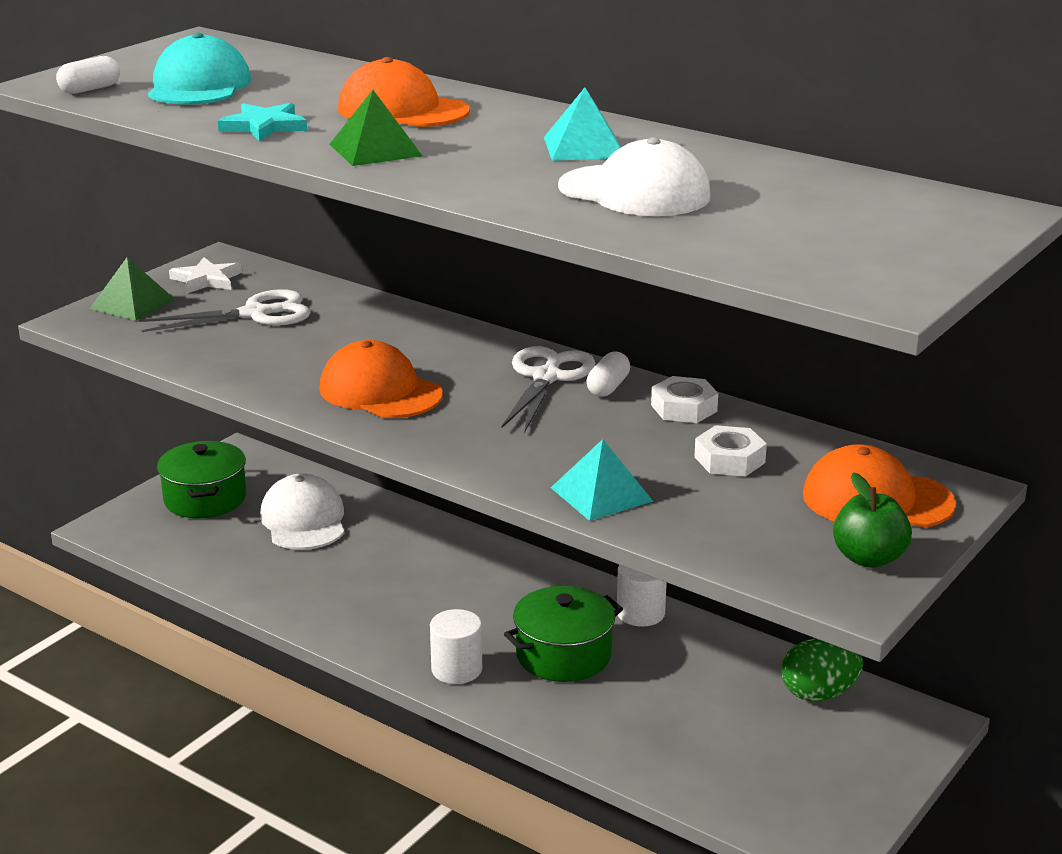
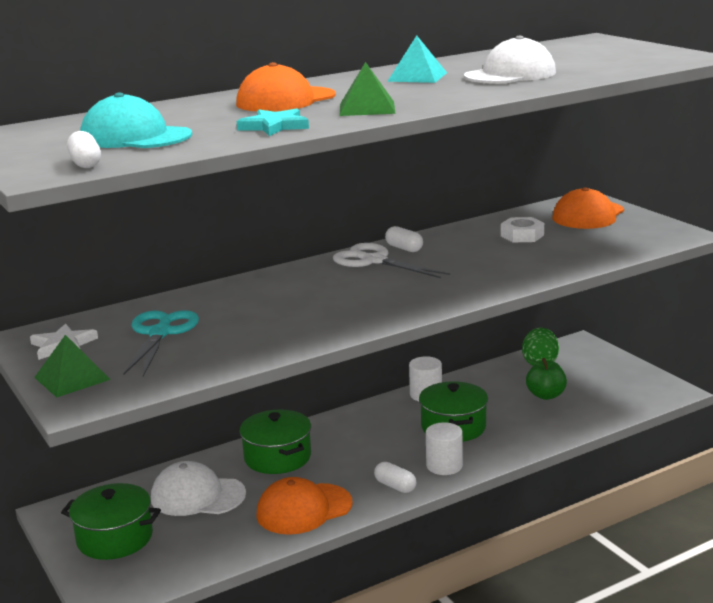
camera: 65 degrees left, 5 degrees down
white scissors [139,289,311,332] -> turquoise scissors [123,310,199,376]
orange cap [319,340,443,418] -> orange cap moved to [257,477,353,535]
turquoise pyramid [551,439,653,521] -> none
white nut [651,376,718,423] -> none
green apple [833,472,912,568] -> green apple moved to [526,358,567,400]
none -> green pot [239,409,311,474]
none -> white capsule [374,462,416,493]

